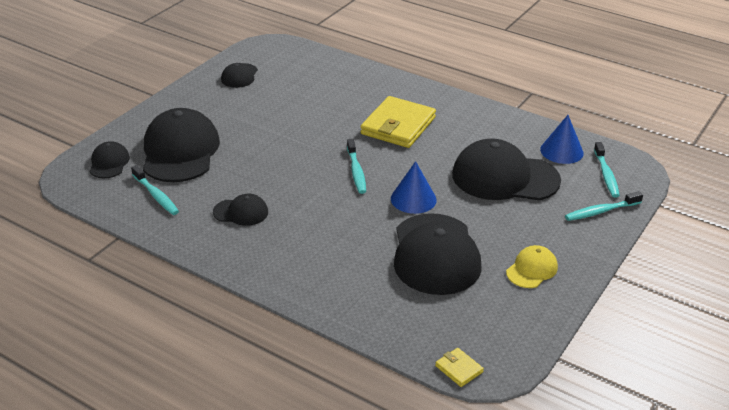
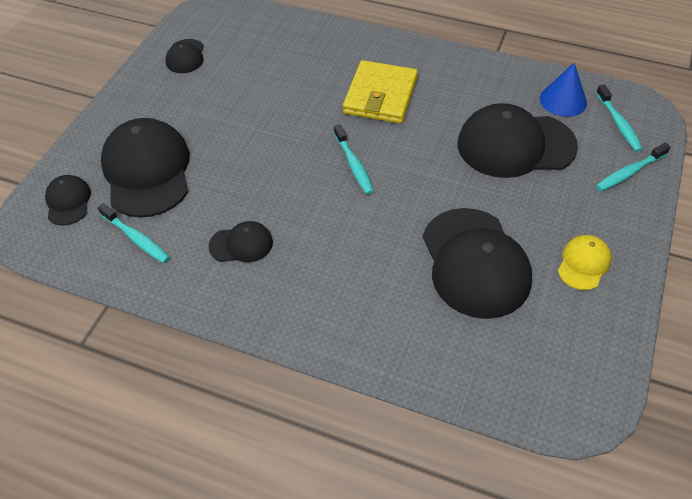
camera: 10 degrees left, 15 degrees up
blue cone [391,161,437,214] -> none
yellow wallet [435,348,484,387] -> none

